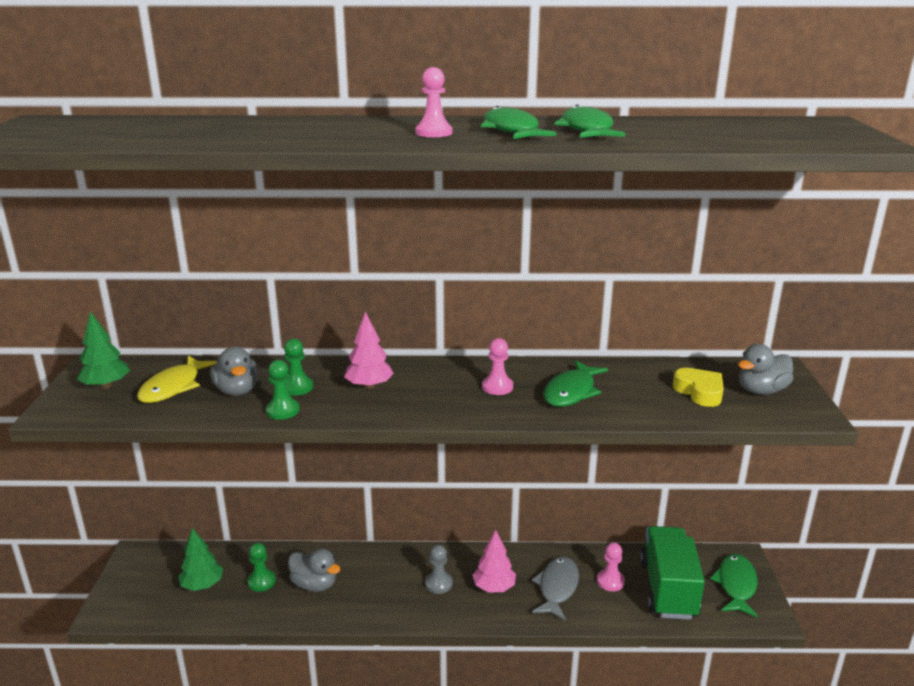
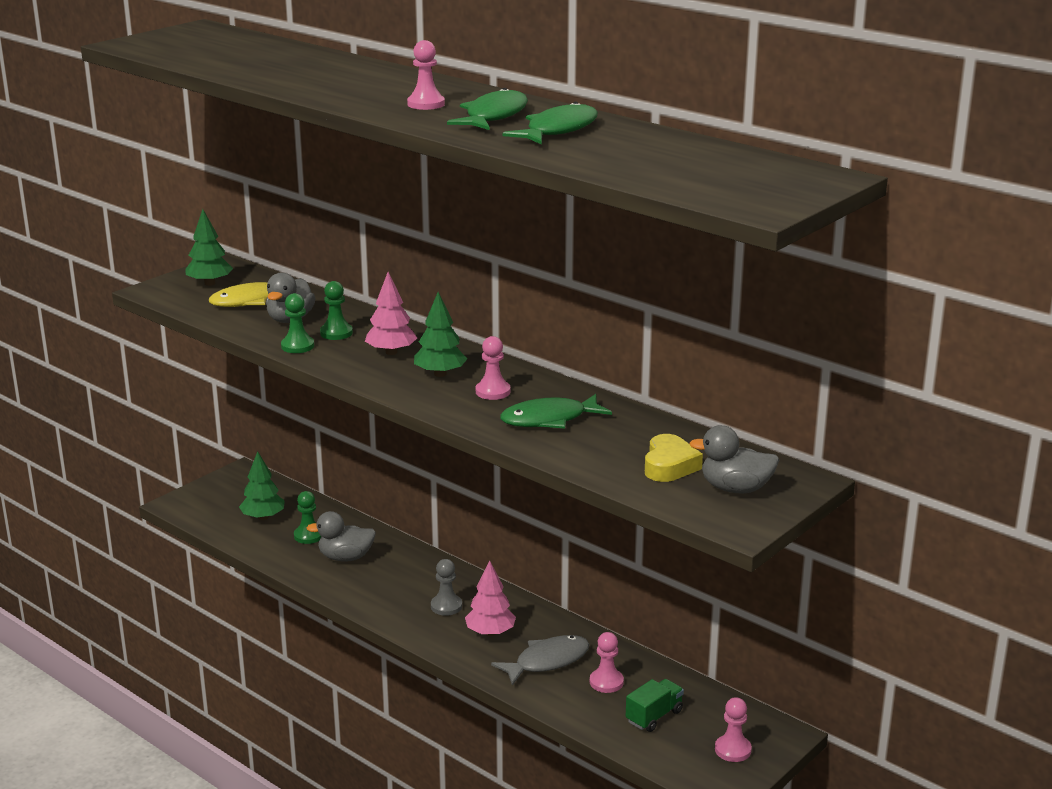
camera: 40 degrees right, 0 degrees up
grey duck [288,549,341,592] -> grey duck turned 105 degrees clockwise [306,511,376,562]
green truck [640,526,705,620] -> green truck [626,679,684,732], size x0.50
green fish [710,554,758,618] -> pink pawn [715,697,752,762]
none -> green tree [414,292,467,377]

